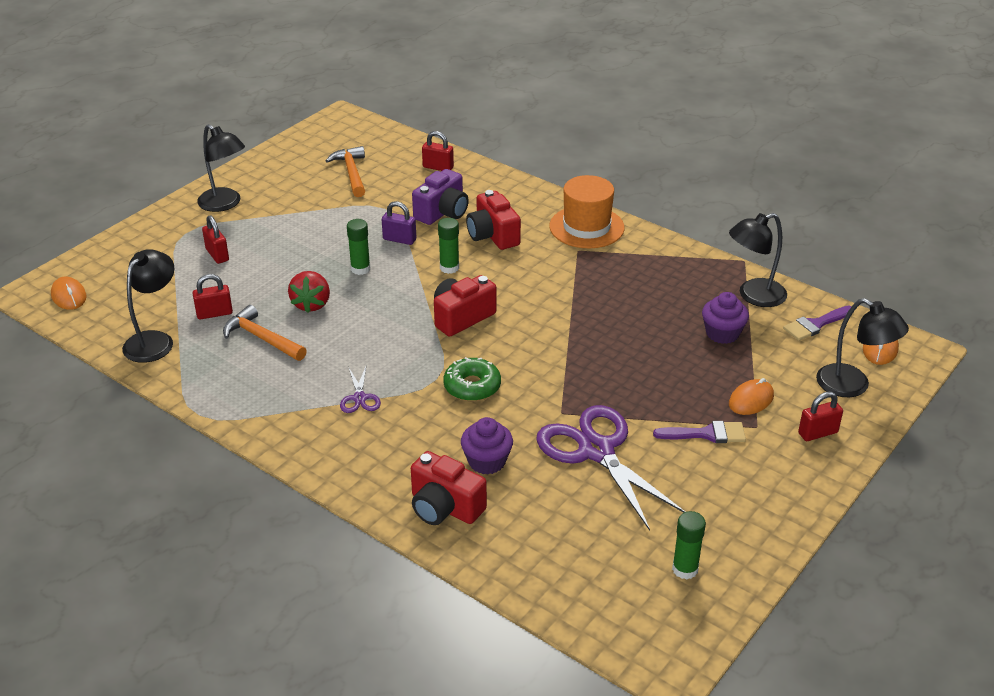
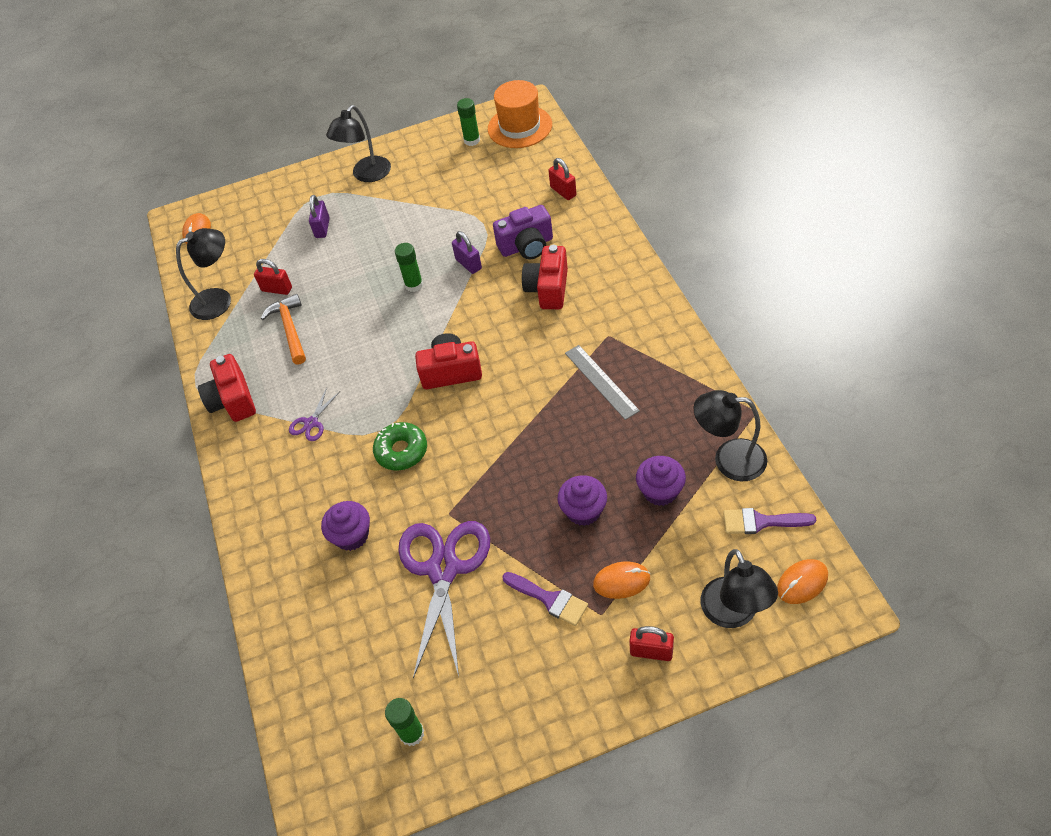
camera: 40 degrees right, 15 degrees up
black lamp [197,124,245,212] -> black lamp turned 45 degrees clockwise [326,105,391,182]
red padlock [202,215,229,264] -> purple padlock [309,195,330,238]
red strawberry [288,271,330,313] -> none
orange hammer [326,146,365,197] -> none
red camera [411,451,487,525] -> red camera moved to [198,354,256,422]
green glue stick [438,218,459,274] -> green glue stick moved to [457,98,480,146]
orange hat [549,175,625,248] -> orange hat moved to [488,80,552,148]
none -> purple cupcake [558,475,607,526]
none -> grey ruler [565,345,640,420]

